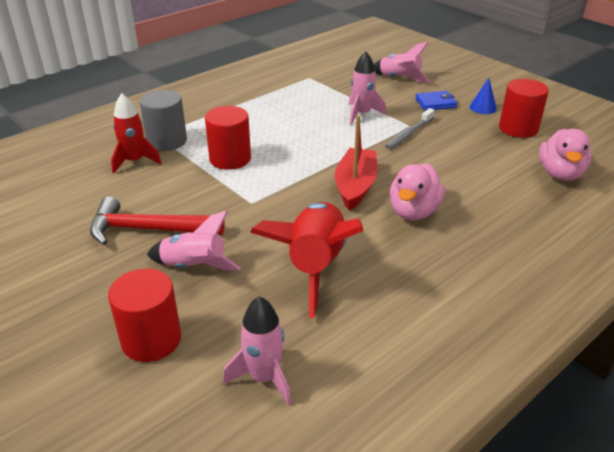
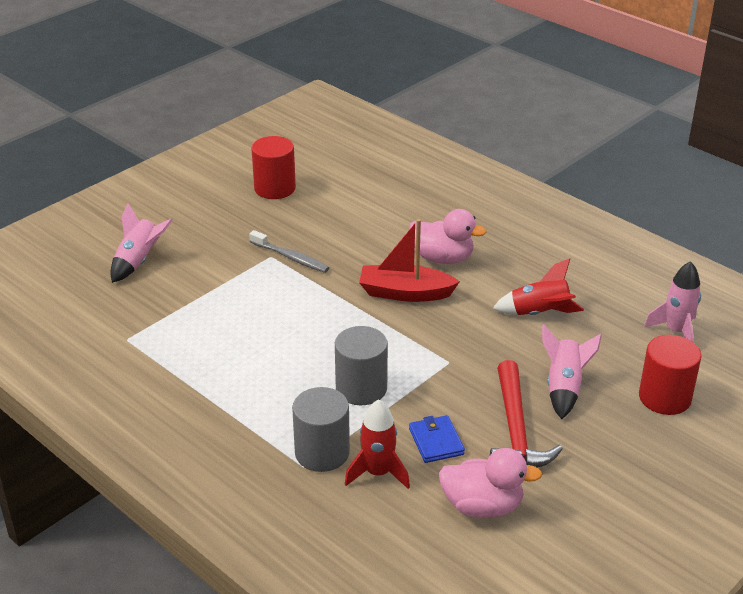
camera: 95 degrees left, 0 degrees up
red cylinder [205,106,251,170] -> grey cylinder [335,326,388,405]
red rocket [250,202,364,318] -> red rocket [493,258,584,315], size x0.61
pink rocket [349,51,386,125] -> none
blue wallet [415,91,457,111] -> blue wallet moved to [409,415,465,463]
blue cone [470,78,497,114] -> none
pink duck [539,129,592,181] -> pink duck moved to [438,448,543,518]

